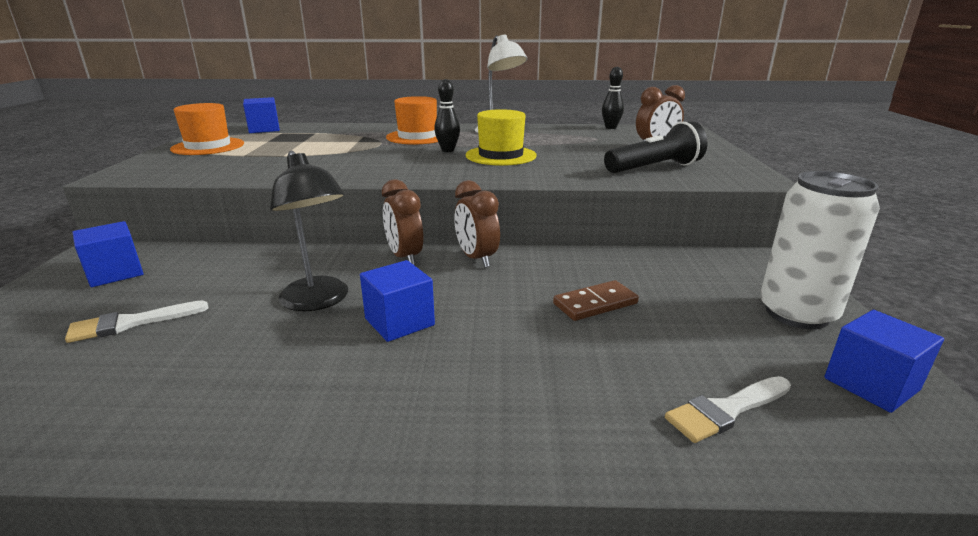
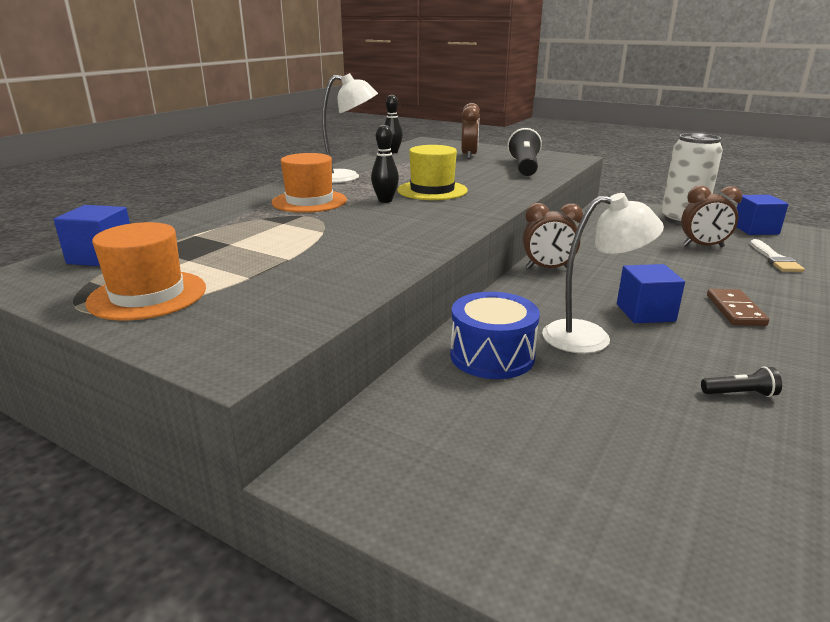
camera: 60 degrees left, 0 degrees up
white brush [65,300,208,343] -> none
blue cube [73,221,144,287] -> none
black lamp [270,151,348,311] -> white lamp [542,193,664,353]
brown clock [382,179,423,265] -> brown clock moved to [681,186,742,247]
brown domino [553,280,639,321] -> brown domino moved to [707,289,769,326]
none -> blue drum [450,292,540,379]
none -> black flashlight [701,367,782,397]

